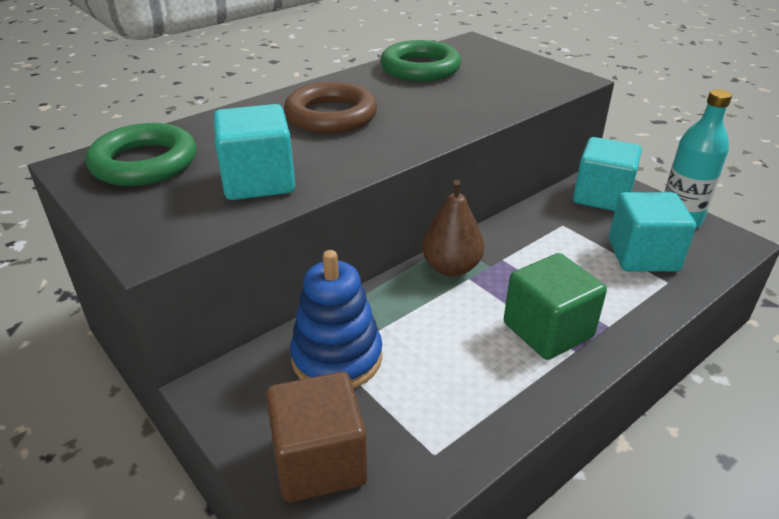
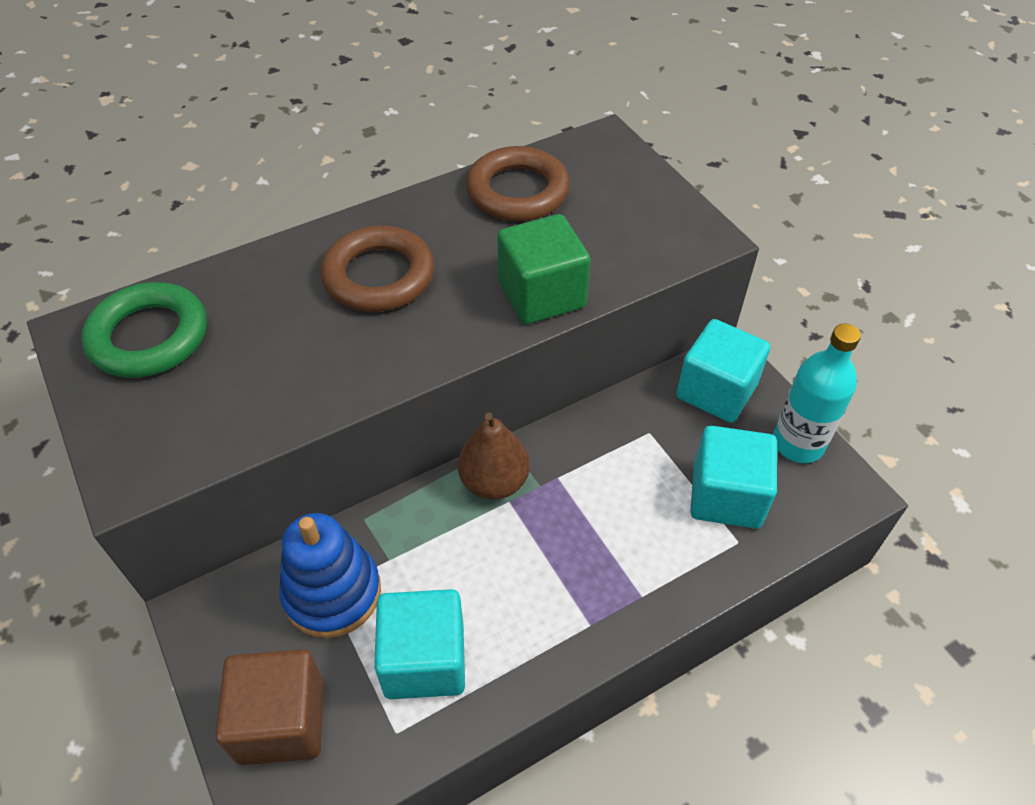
camera: 10 degrees right, 15 degrees up
turquoise cube [213,104,295,200] -> turquoise cube moved to [374,589,465,699]
green ring [380,40,461,82] -> brown ring [466,146,570,221]
green cube [504,253,607,360] -> green cube moved to [497,214,591,324]

